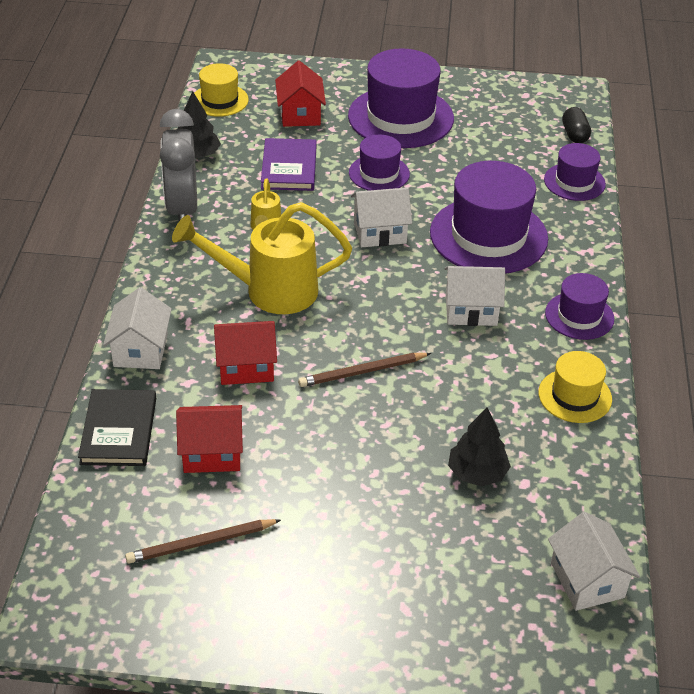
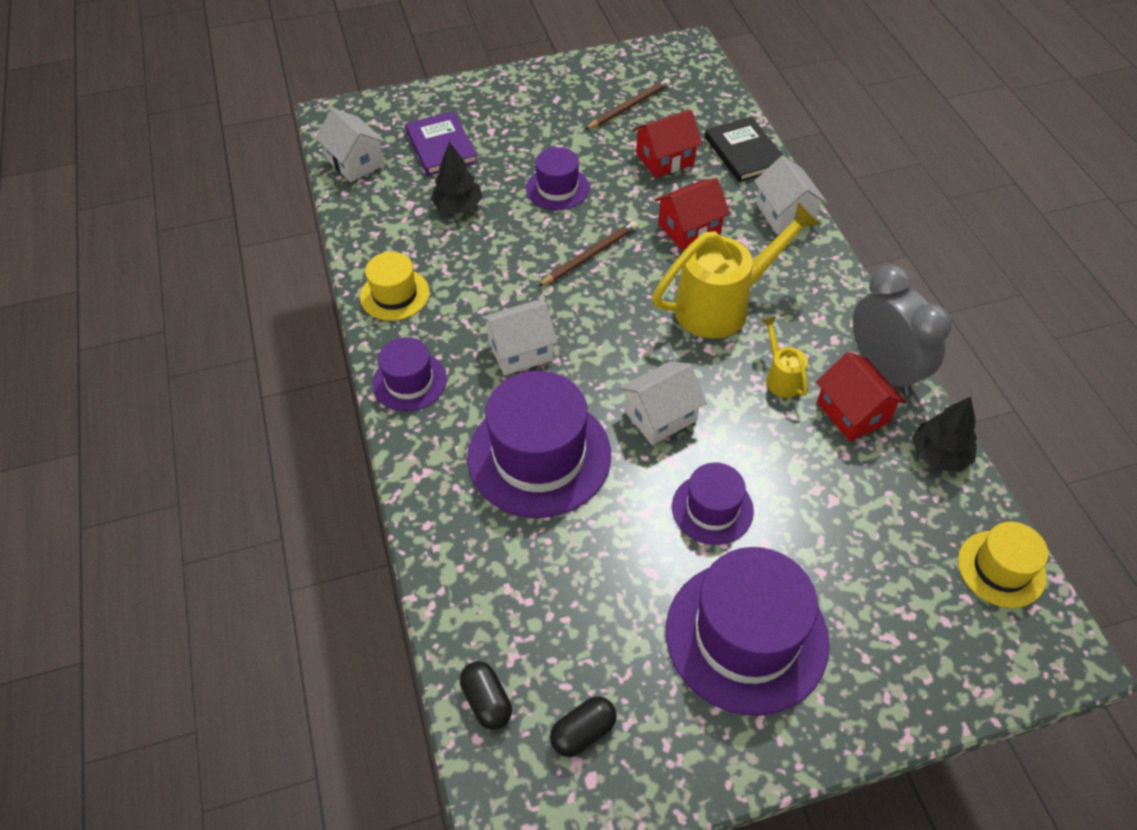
camera: 160 degrees right, 10 degrees up
purple book [261,138,317,191] -> purple book moved to [405,111,478,176]
red house [275,61,326,127] -> red house moved to [816,352,906,442]
purple hat [544,143,606,201] -> purple hat moved to [526,147,590,210]
none -> black capsule [550,696,617,757]

